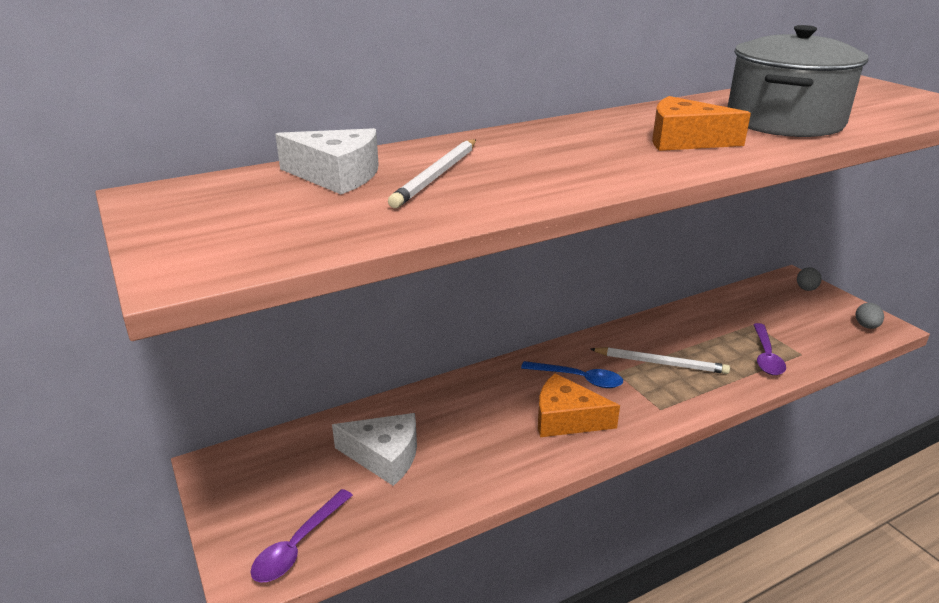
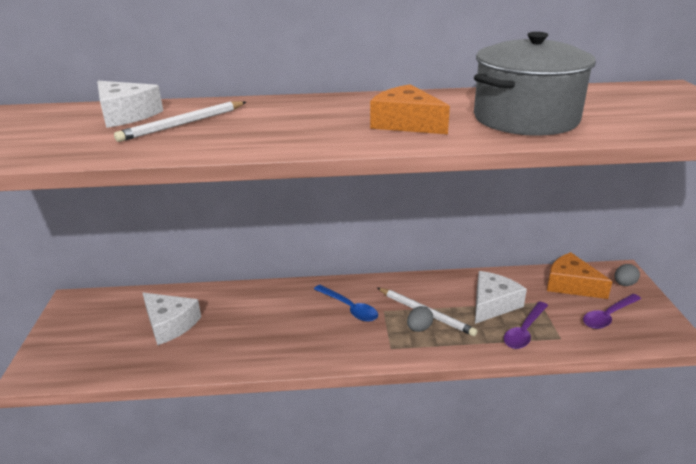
camera: 25 degrees right, 0 degrees up
purple spoon [250,489,353,583] -> purple spoon moved to [583,294,641,329]
orange cheese [538,373,620,437] -> orange cheese moved to [547,252,613,299]
grey egg [856,303,884,329] -> grey egg moved to [407,306,433,332]
none -> white cheese [475,271,527,324]

